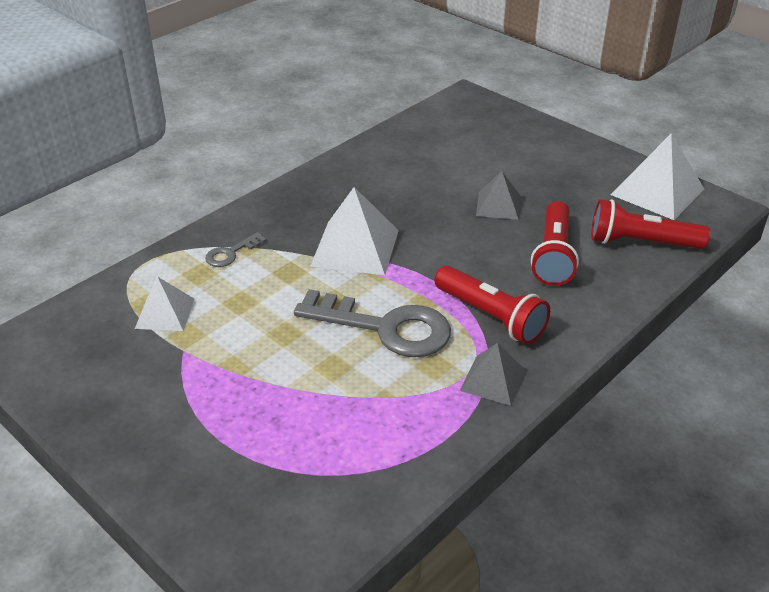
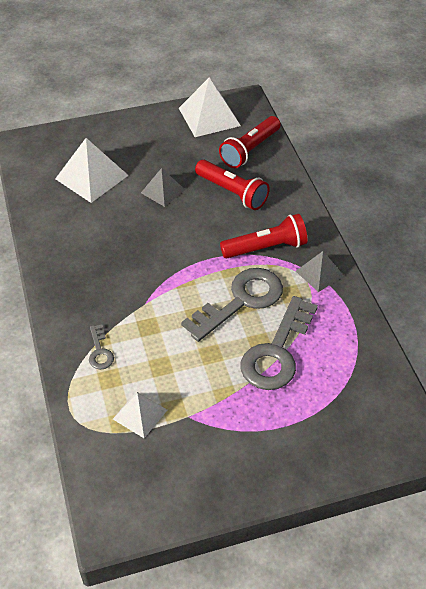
camera: 60 degrees left, 10 degrees up
white pyramid [311,187,399,275] -> white pyramid moved to [55,138,129,203]
none -> grey key [241,296,318,390]

